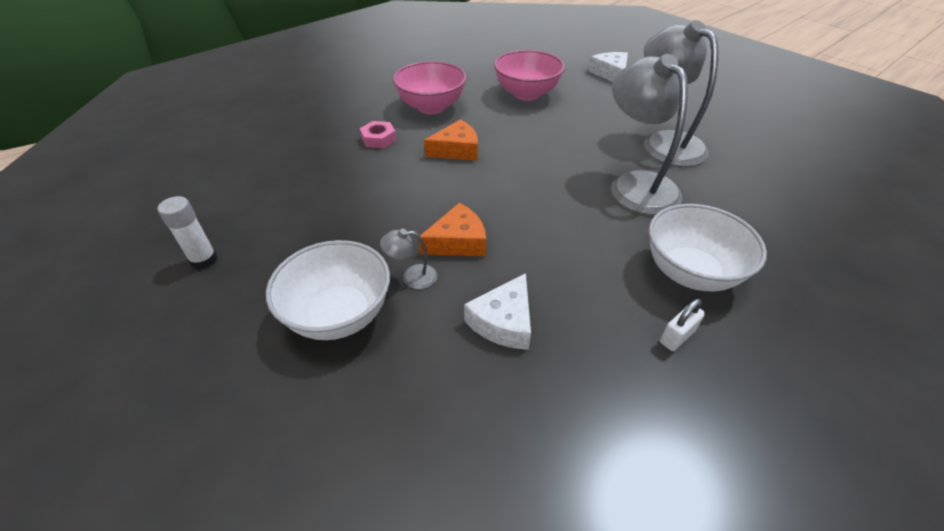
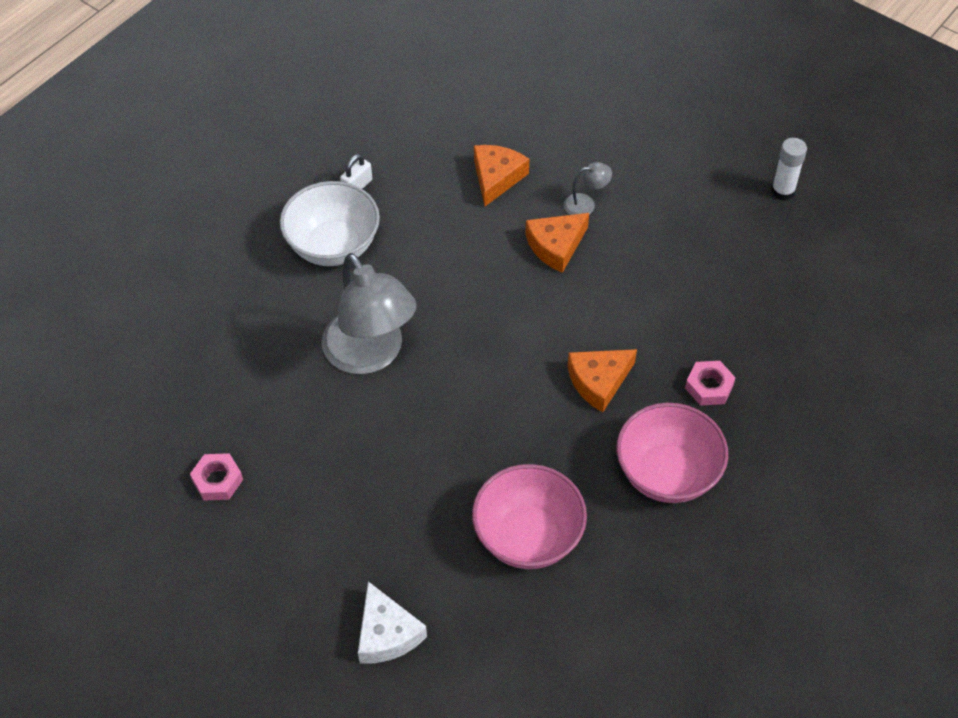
camera: 170 degrees right, 10 degrees up
white bowl [266,240,390,340] -> none
white cheese [464,273,531,350] -> orange cheese [474,145,529,206]
grey lamp [644,20,719,167] -> none
none -> pink nut [190,453,243,501]

